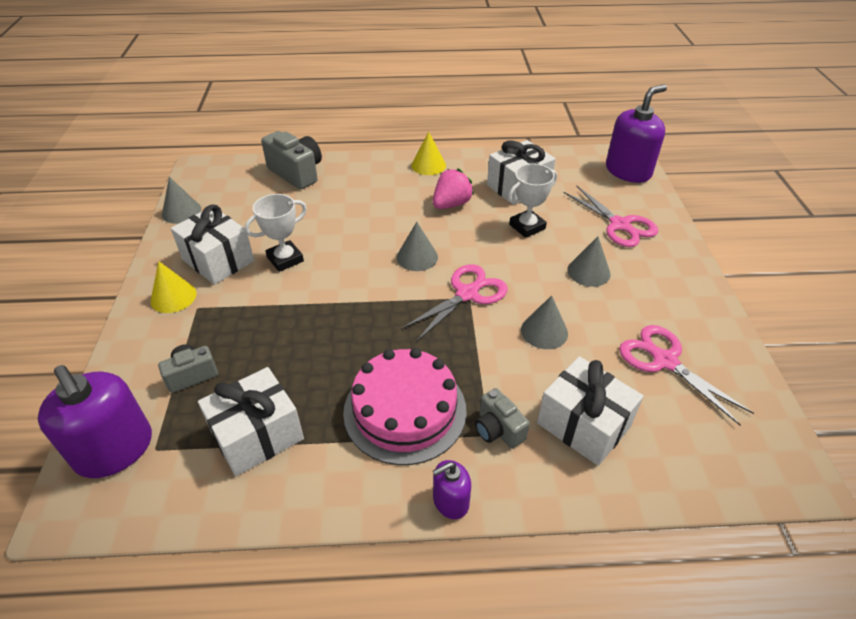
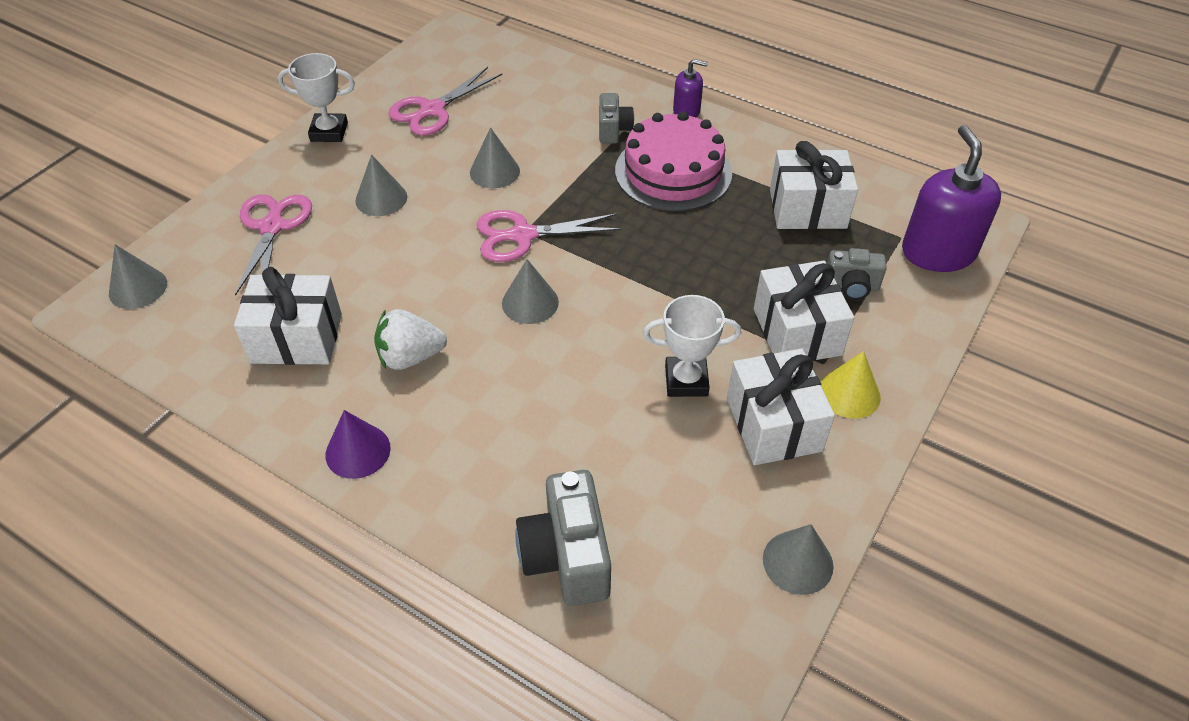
camera: 145 degrees left, 5 degrees up
yellow cone [411,132,446,175] -> purple cone [326,410,391,479]
pink strawberry [433,169,474,209] -> white strawberry [374,309,447,370]
white trophy [508,164,557,238] -> white trophy moved to [278,53,355,142]
white gift [537,356,644,466] -> white gift moved to [754,261,854,361]
purple soap dispenser [606,84,667,183] -> grey cone [109,244,167,309]
pink scissors [619,325,754,425] -> pink scissors turned 45 degrees clockwise [388,67,502,136]

